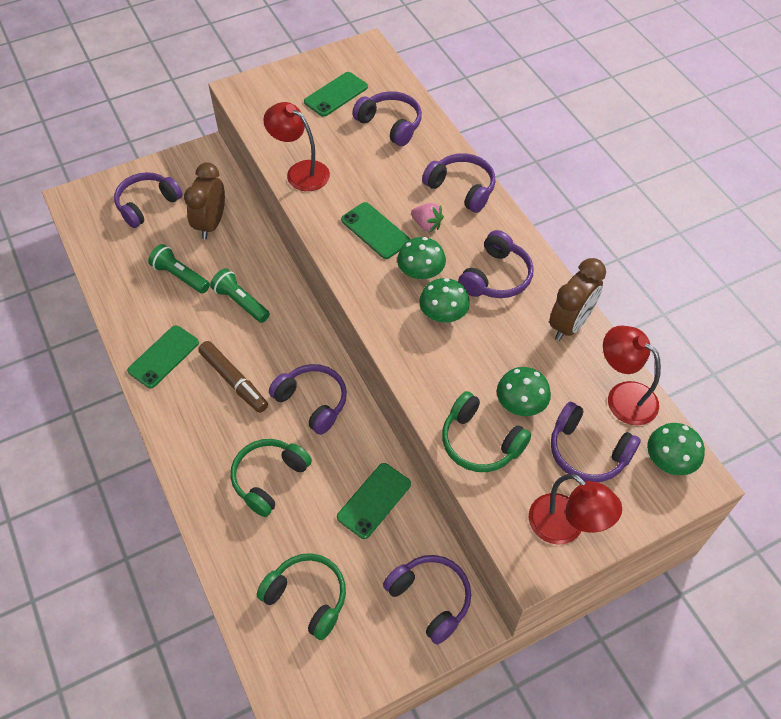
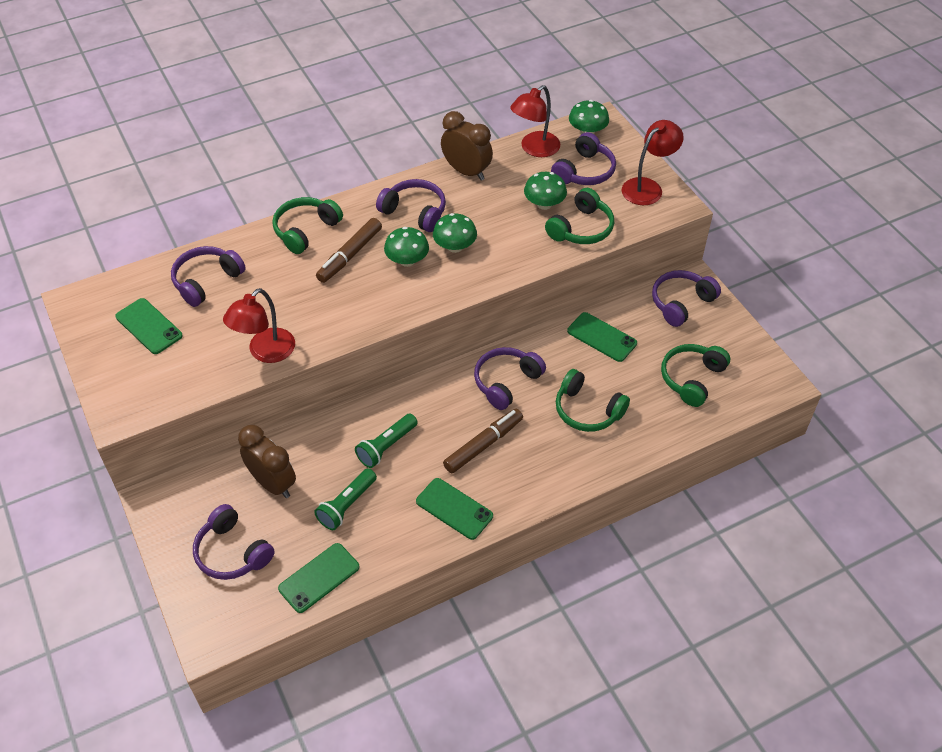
camera: 90 degrees left, 5 degrees down
brown clock [184,163,225,239] -> brown clock turned 150 degrees counterclockwise [238,425,296,498]
green phone [341,202,410,259] -> green phone moved to [278,543,360,613]
pink strawberry [411,203,444,232] -> brown marker [316,218,382,283]
purple headphones [422,153,496,213] -> green headphones [272,197,343,254]

